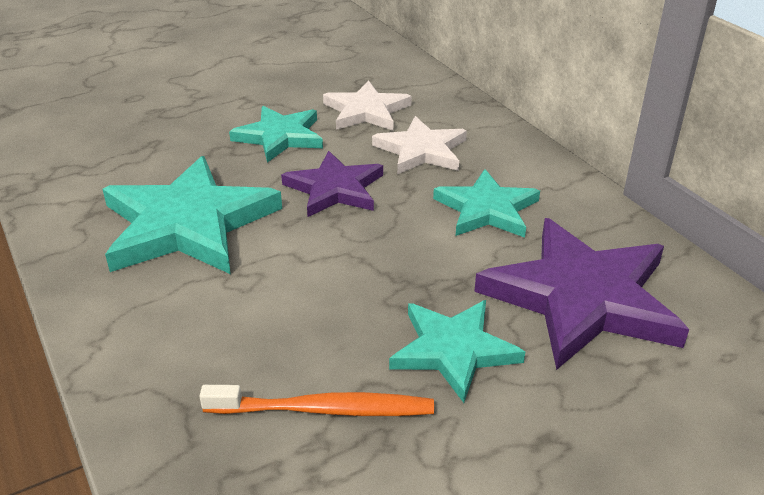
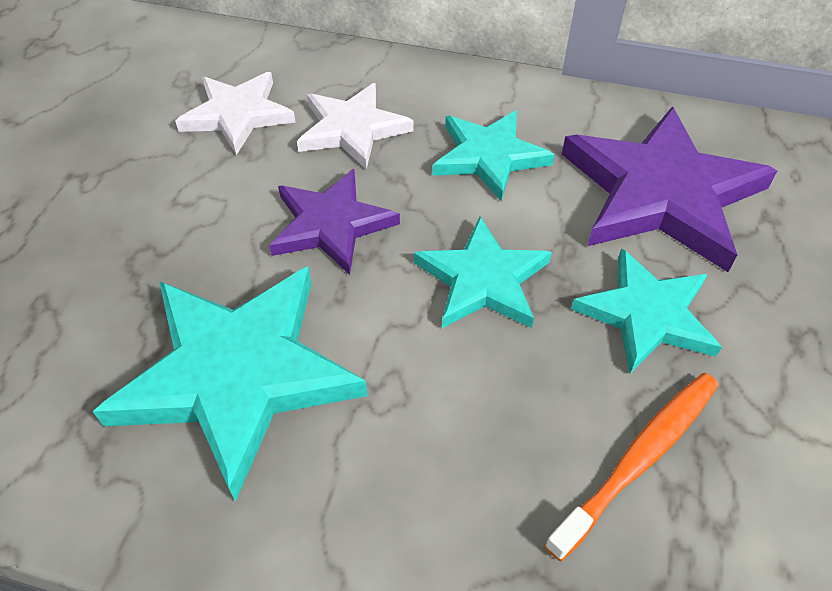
camera: 45 degrees left, 15 degrees up
turquoise star [229,106,323,163] -> turquoise star moved to [414,217,552,328]

